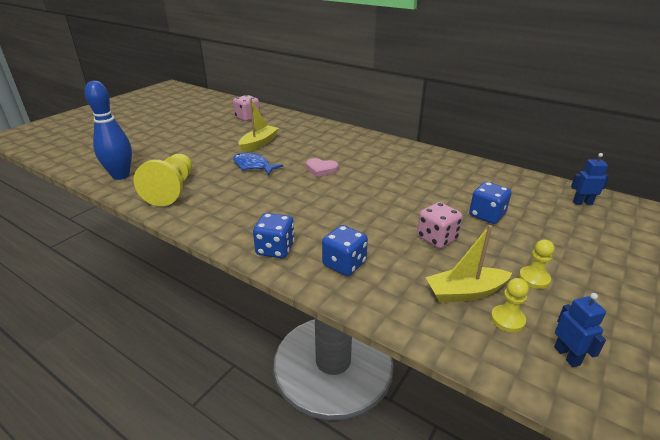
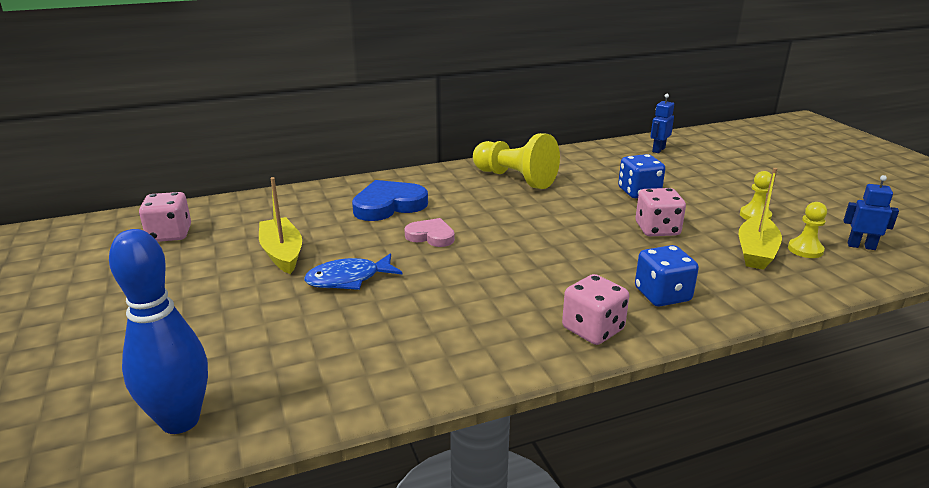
camera: 55 degrees left, 5 degrees down
yellow pawn [134,154,193,206] -> yellow pawn moved to [473,133,560,189]
blue dice [253,213,295,258] -> pink dice [562,274,629,345]
pink heart [306,158,339,177] -> pink heart turned 120 degrees counterclockwise [404,218,455,247]
none -> blue heart [352,180,428,221]

